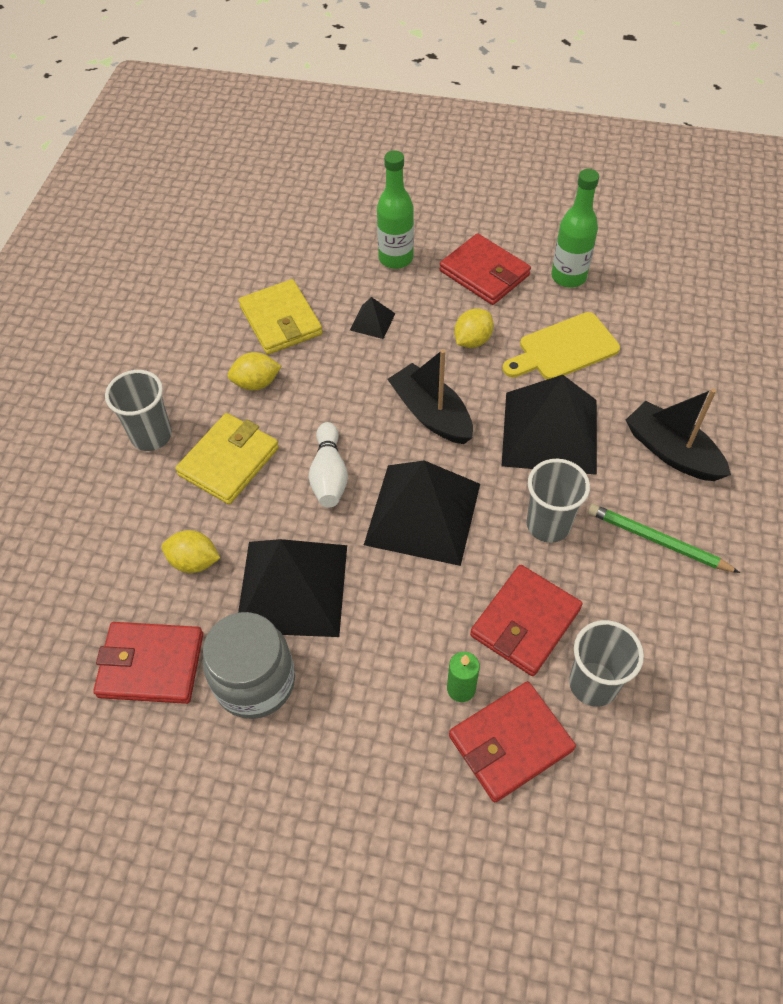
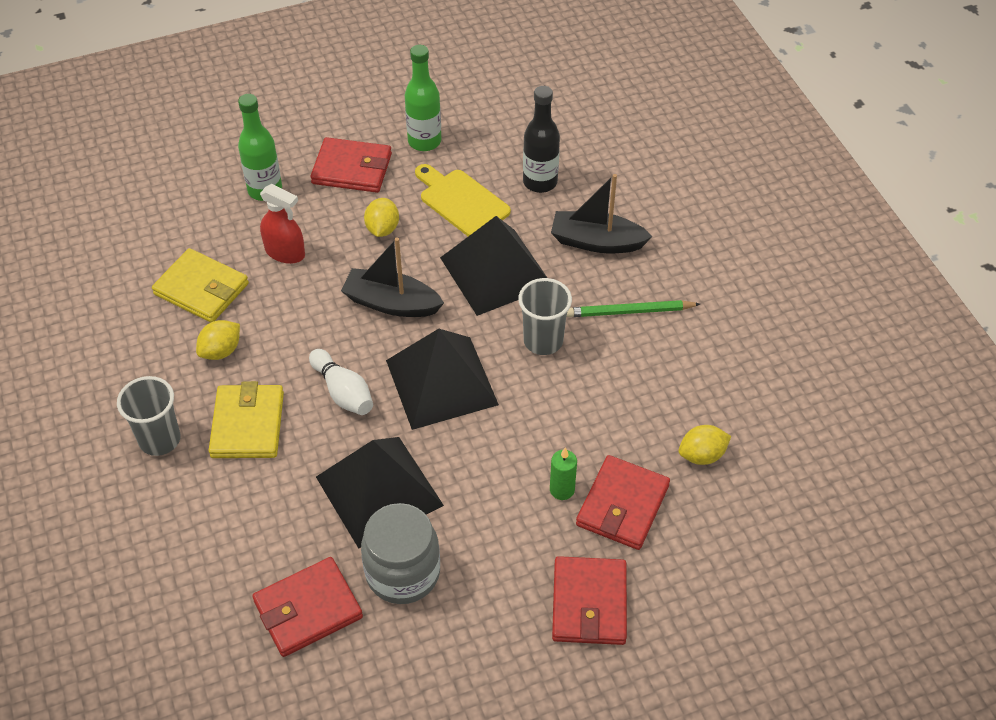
camera: 35 degrees left, 5 degrees down
yellow lemon [161,530,220,573] -> yellow lemon moved to [679,425,731,465]
black pyramid [350,297,395,339] -> red spray bottle [260,184,305,264]
red wallet [470,565,582,676] -> red wallet moved to [552,556,627,645]
yellow cutting board [502,312,620,379] -> yellow cutting board turned 105 degrees clockwise [415,164,511,236]
grey cup [569,620,644,707] -> none
none -> black bottle [523,86,560,193]

